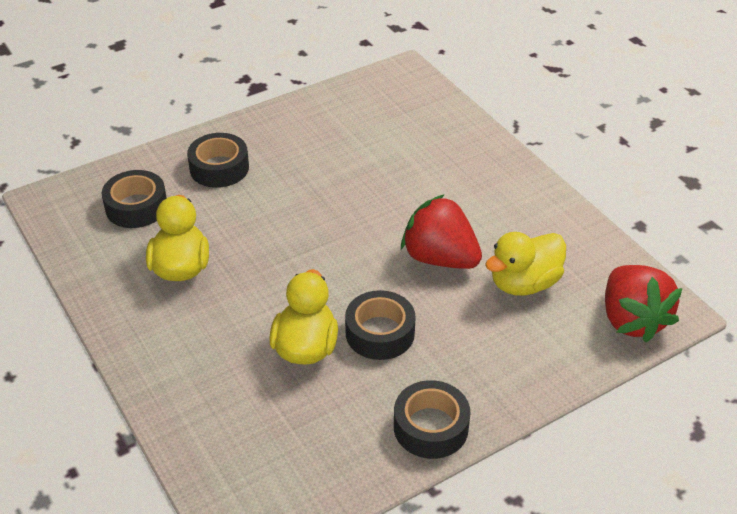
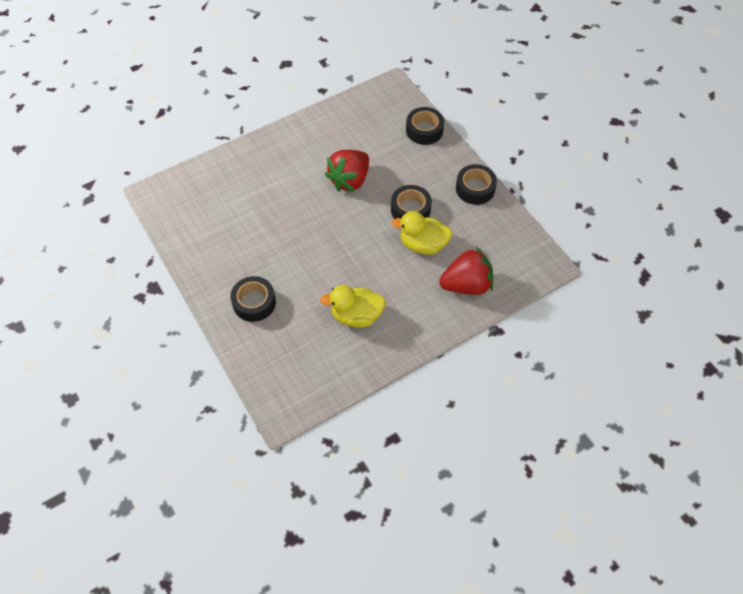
camera: 90 degrees left, 15 degrees up
black tape [102,170,167,228] -> black tape moved to [406,107,444,145]
yellow duck [485,232,566,296] -> none
red strawberry [605,265,682,343] -> red strawberry moved to [439,247,493,295]

